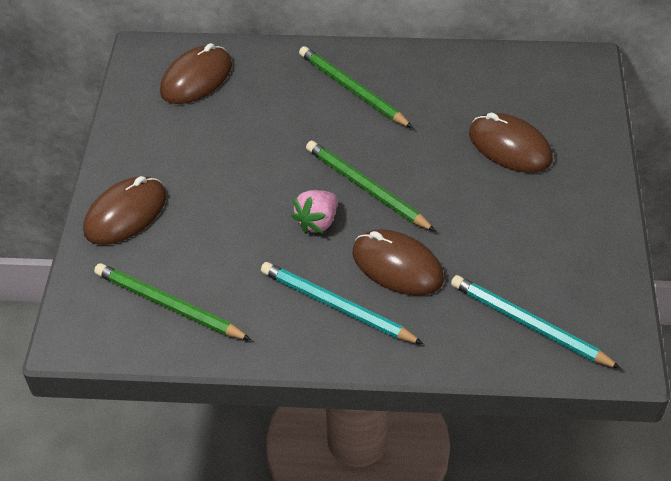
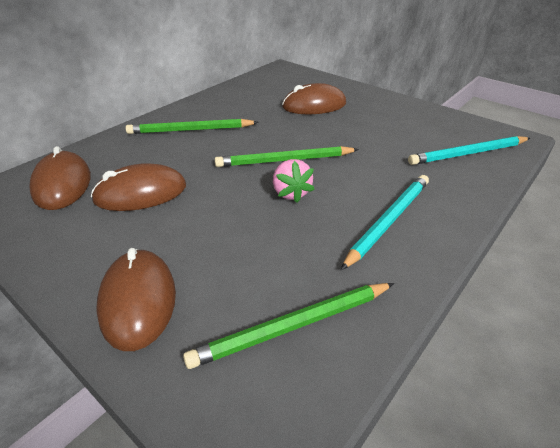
camera: 55 degrees left, 10 degrees down
turquoise pencil [261,262,423,344] -> turquoise pencil turned 150 degrees clockwise [341,175,429,270]
brown mouse [353,229,444,296] -> brown mouse moved to [91,163,186,211]

